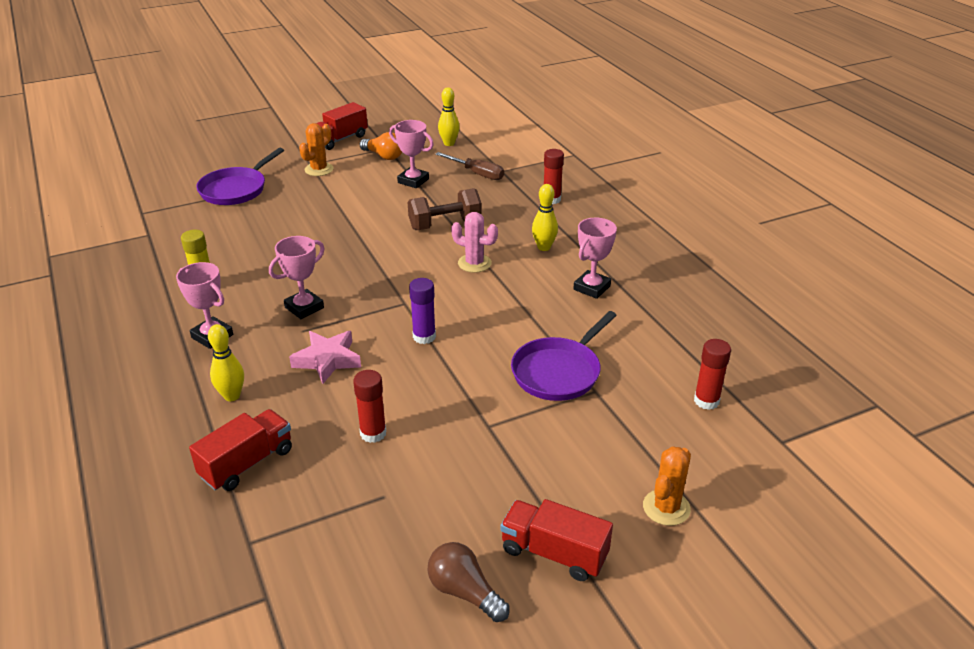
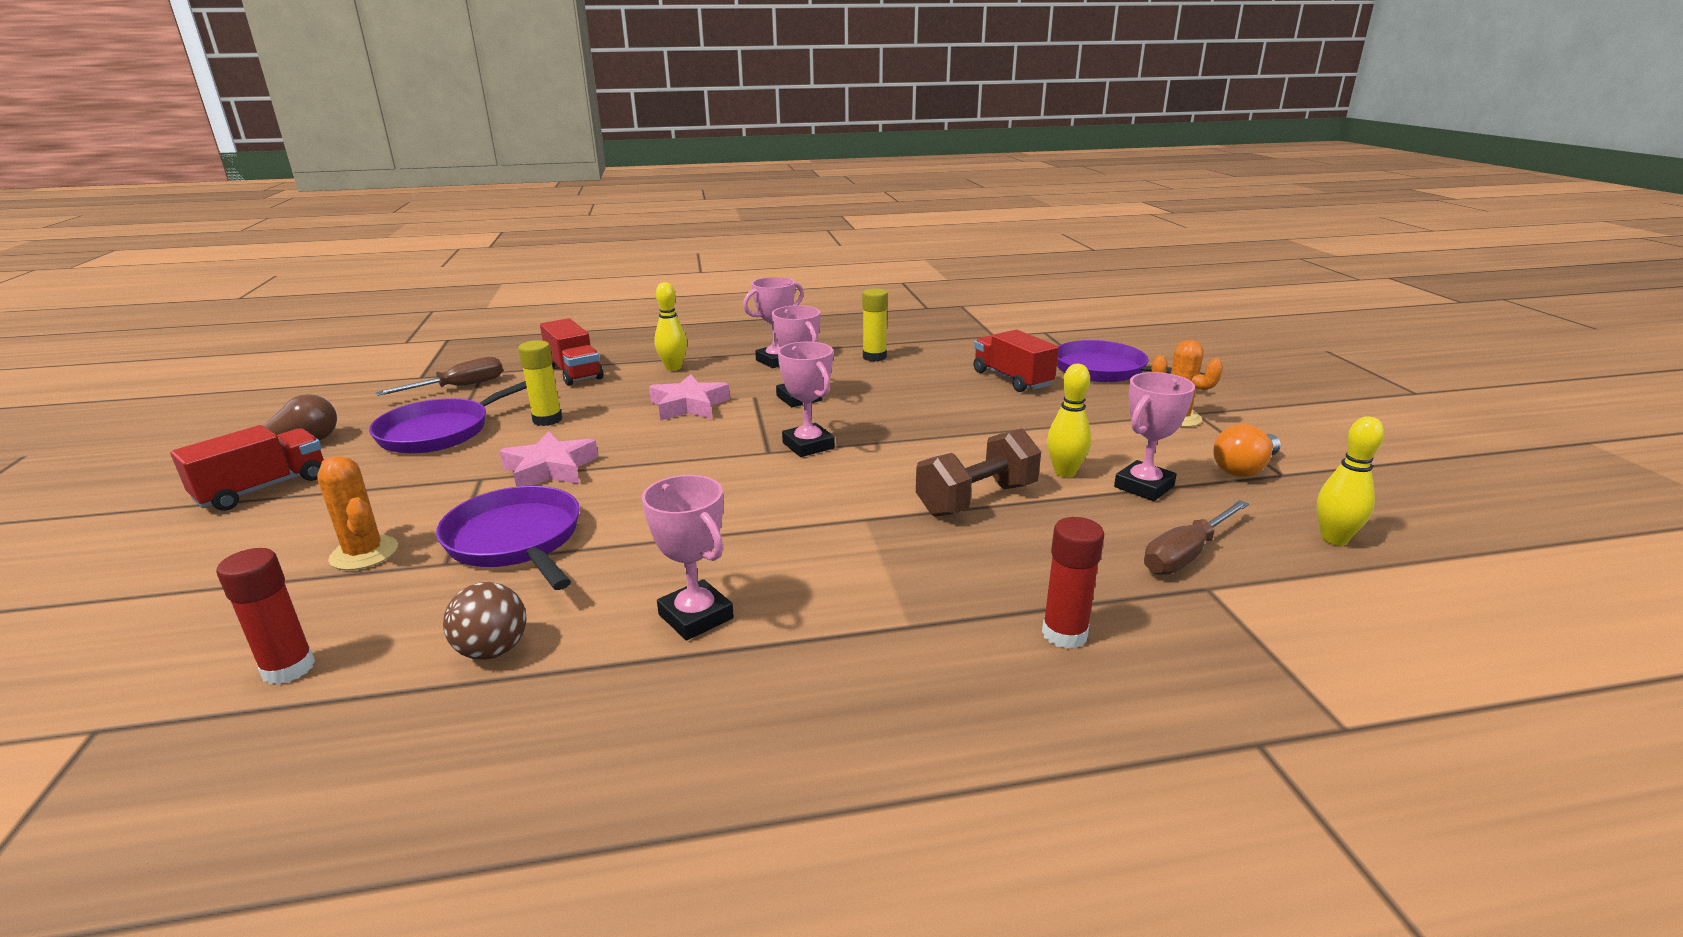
camera: 105 degrees right, 10 degrees down
red truck [316,102,368,150] -> red truck moved to [974,330,1059,392]
red glue stick [353,370,386,443] -> yellow glue stick [518,340,562,426]
brown dumbbell [408,188,482,230] -> brown dumbbell turned 60 degrees clockwise [916,428,1041,517]
purple glue stick [409,278,436,344] -> none
pink cactus [451,212,498,273] -> none
yellow bowling pin [532,184,558,251] -> yellow bowling pin moved to [1047,364,1091,477]
orange cactus [643,446,691,526] -> orange cactus moved to [317,456,398,570]
none -> purple pan [369,381,527,453]
none -> brown screwdriver [375,357,503,396]
none -> brown ball [443,582,527,660]
none -> pink star [499,431,598,487]
none -> pink trophy [778,342,835,457]

